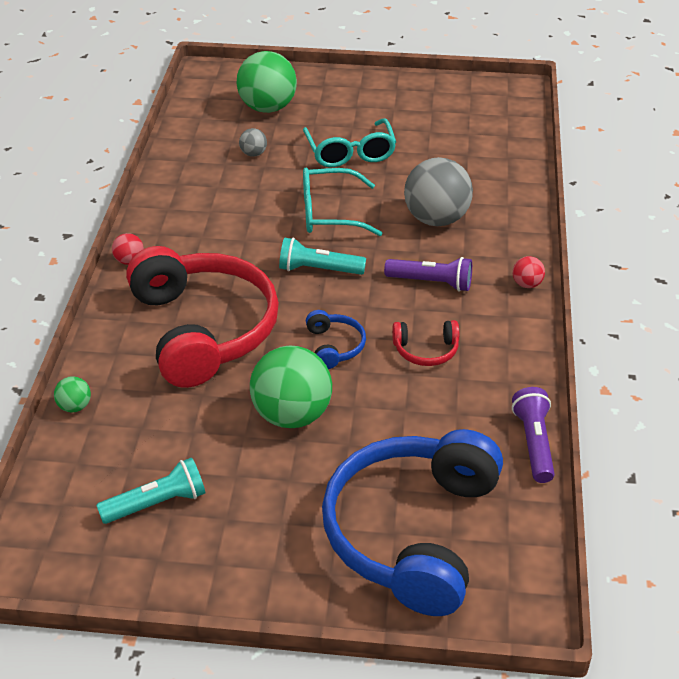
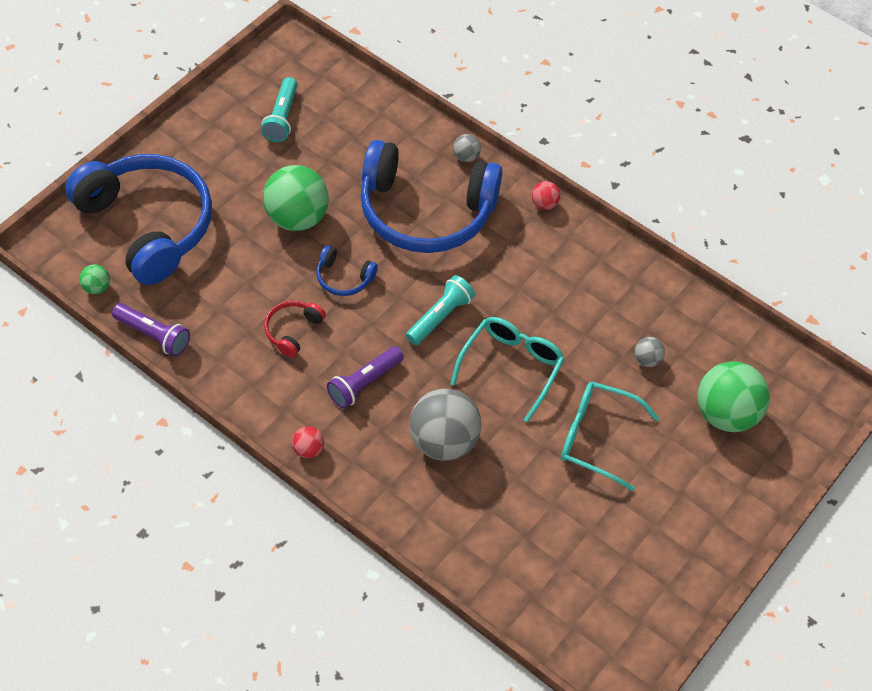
camera: 120 degrees right, 15 degrees up
green ball [54,376,91,412] -> green ball moved to [79,264,110,294]
red headphones [126,246,279,388] -> blue headphones [360,140,502,253]
none -> grey ball [453,134,481,162]

